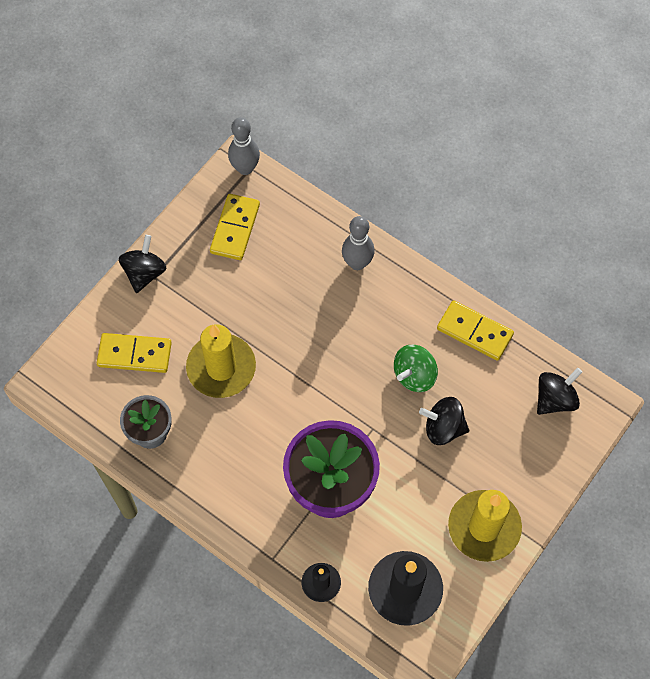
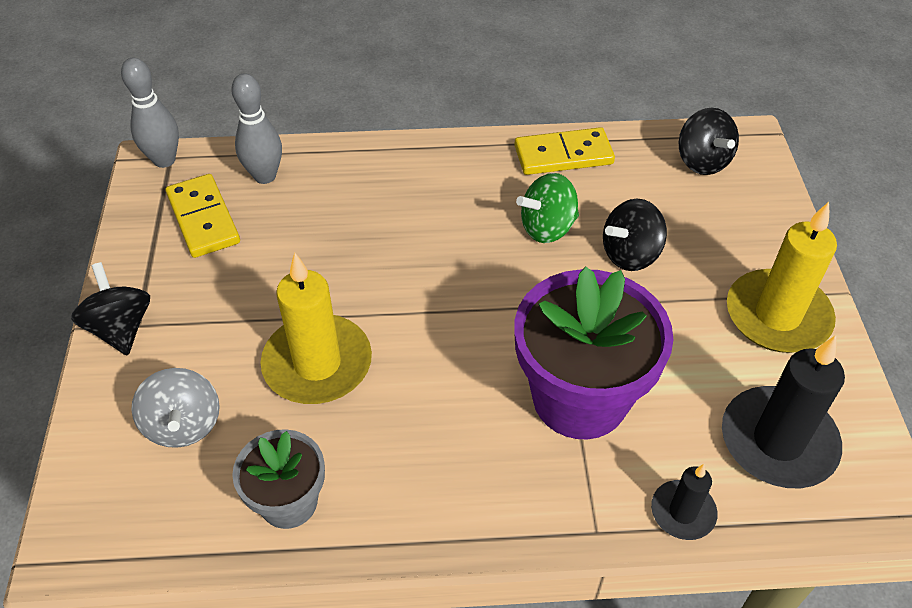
camera: 40 degrees left, 15 degrees down
yellow domino [97,333,172,373] -> grey spinning top [131,368,220,448]
grey bowling pin [342,216,375,270] -> grey bowling pin moved to [231,73,282,184]
green spinning top [394,345,438,392] -> green spinning top turned 60 degrees clockwise [516,173,579,243]
black spinning top [537,368,582,415] -> black spinning top turned 150 degrees clockwise [679,108,739,175]

